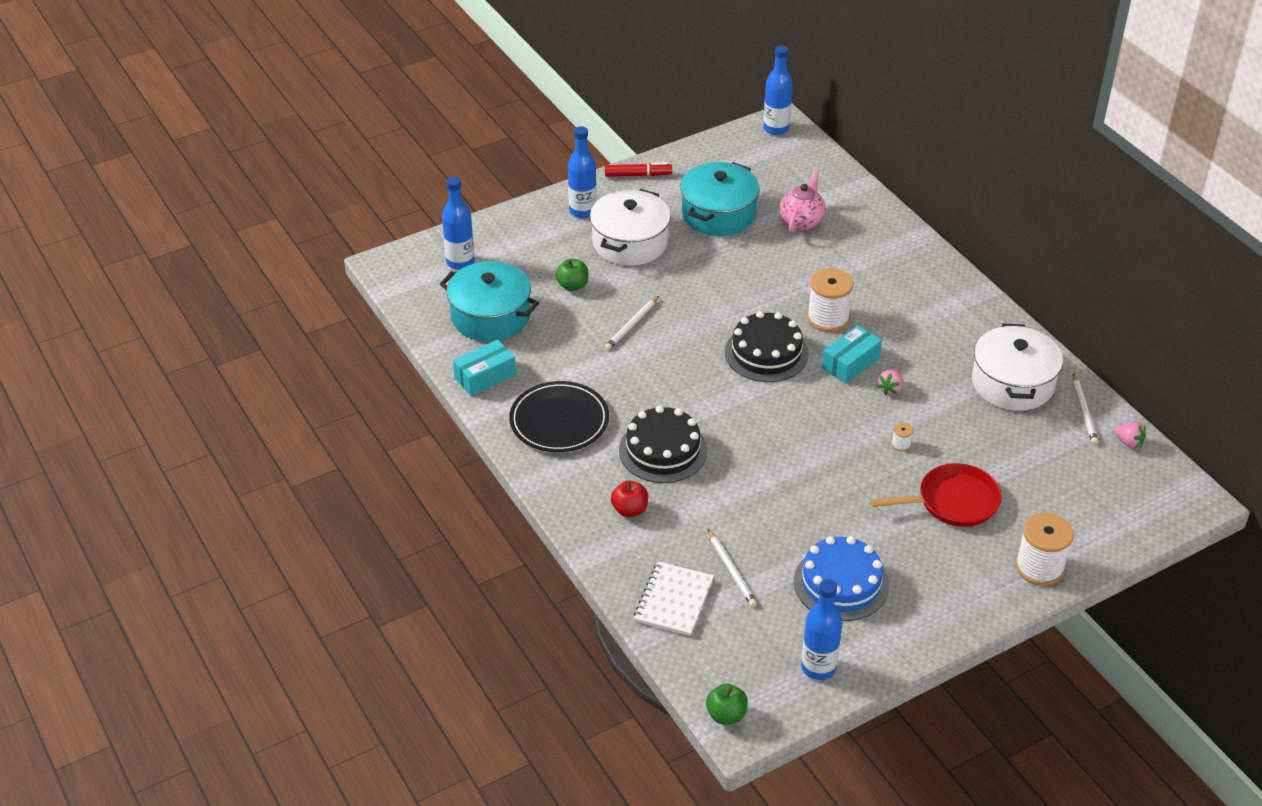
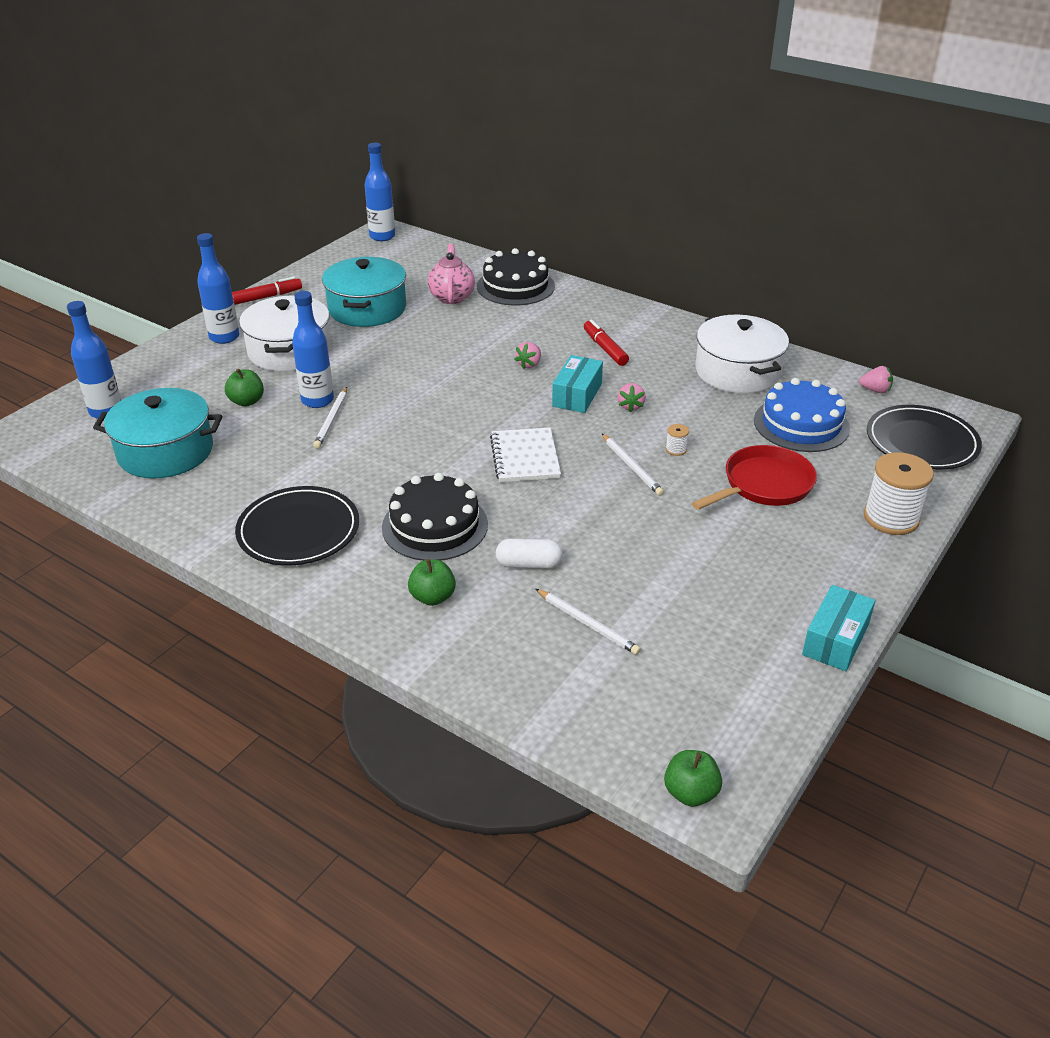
camera: 25 degrees left, 5 degrees down
turquoise box [453,339,516,396] -> turquoise box moved to [802,585,875,671]
red apple [611,480,648,517] -> green apple [408,559,456,606]
white notebook [634,561,714,636] -> white notebook moved to [490,428,561,482]
black cake [725,311,809,382] -> black cake moved to [477,248,555,306]
blue cake [794,536,889,621] -> blue cake moved to [754,378,850,452]
blue bottle [801,579,842,680] -> blue bottle moved to [292,291,334,408]
white spool [807,268,854,332] -> pink strawberry [514,342,541,369]
white pencil [1073,374,1098,445] -> white pencil moved to [602,434,664,496]
none -> white capsule [496,539,563,569]
none -> red marker [584,319,629,366]
none -> black plate [867,405,982,470]

